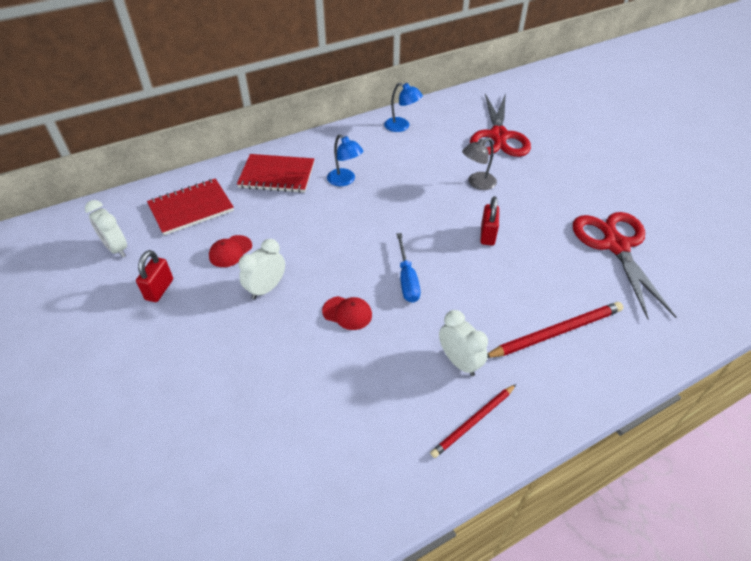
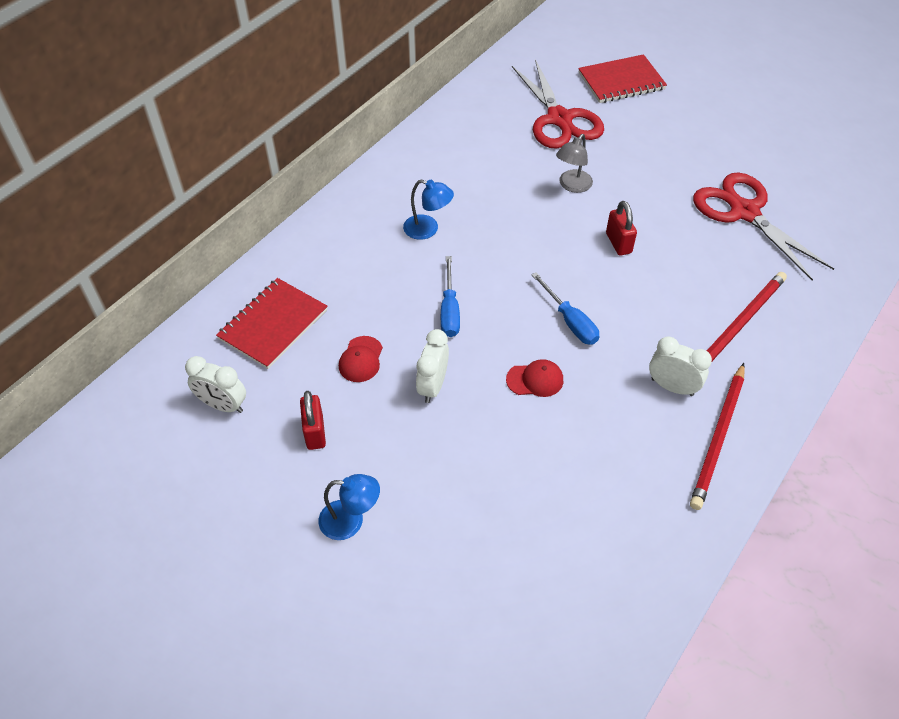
camera: 25 degrees left, 5 degrees up
red notebook [237,154,314,193] -> red notebook moved to [578,54,667,103]
blue lamp [384,83,423,132] -> blue lamp moved to [318,474,380,540]
red pencil [430,384,516,458] -> red pencil [690,363,745,510], size x1.52
none -> blue screwdriver [441,256,460,337]

